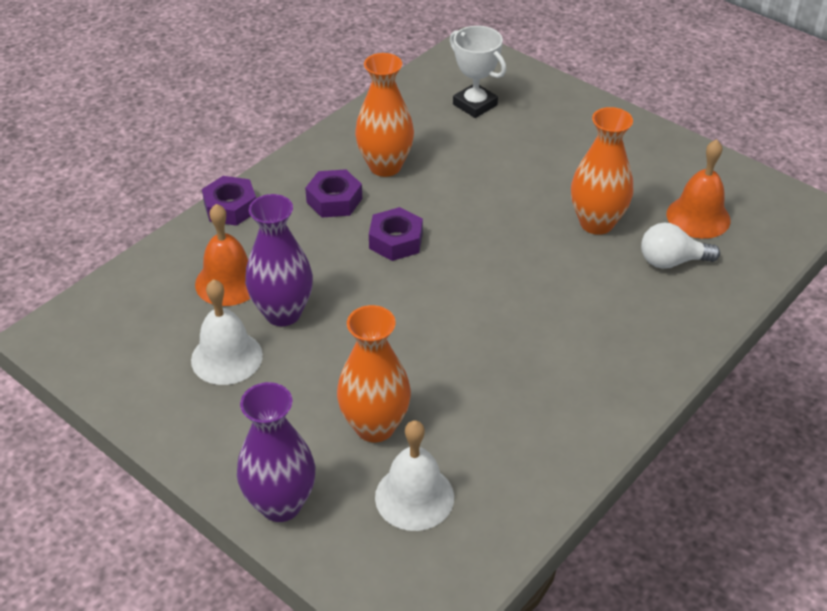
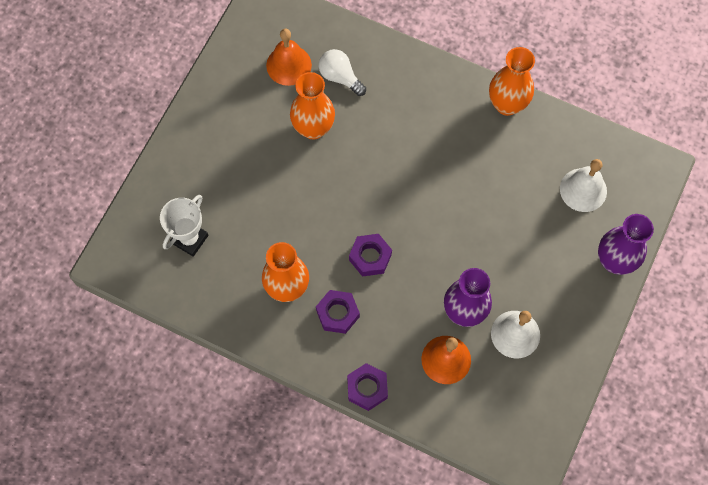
camera: 105 degrees left, 25 degrees up
orange vase [337,305,411,443] -> orange vase moved to [489,47,535,116]
white light bulb [641,223,720,269] -> white light bulb turned 150 degrees clockwise [319,49,366,96]

